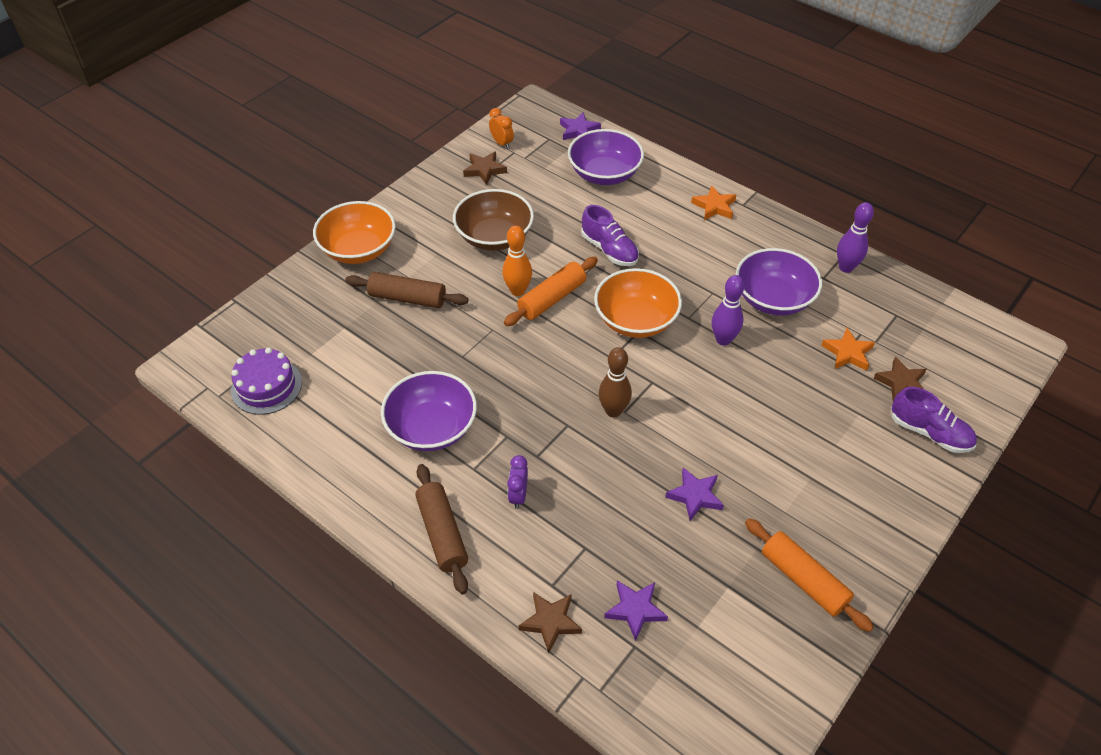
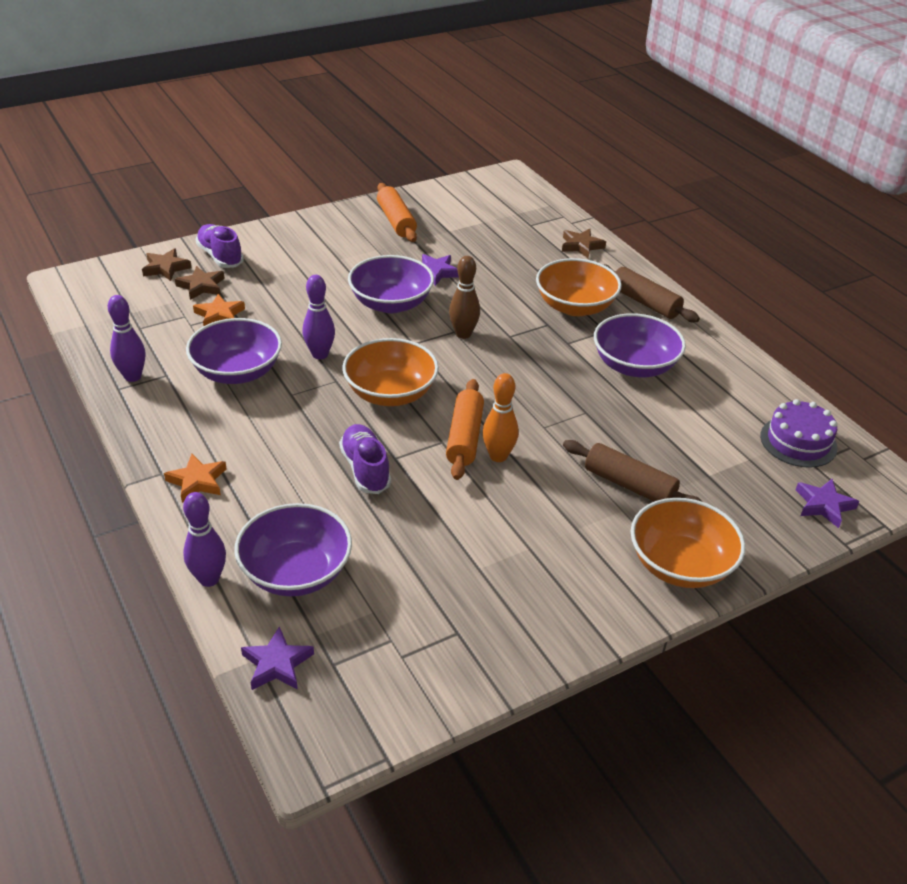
camera: 160 degrees left, 10 degrees down
brown rolling pin [415,464,468,594] -> brown rolling pin turned 45 degrees counterclockwise [603,264,700,322]
brown bowl [453,189,534,251] -> none
brown star [463,151,507,185] -> brown star moved to [142,248,191,281]
orange clock [489,108,514,149] -> none
orange rolling pin [504,257,598,326] -> orange rolling pin turned 60 degrees counterclockwise [446,379,484,480]
purple clock [507,455,528,509] -> orange bowl [536,258,622,316]
purple star [604,581,668,641] -> purple star moved to [796,479,859,528]
none -> purple bowling pin [183,492,226,587]
none -> purple bowl [348,255,434,313]

